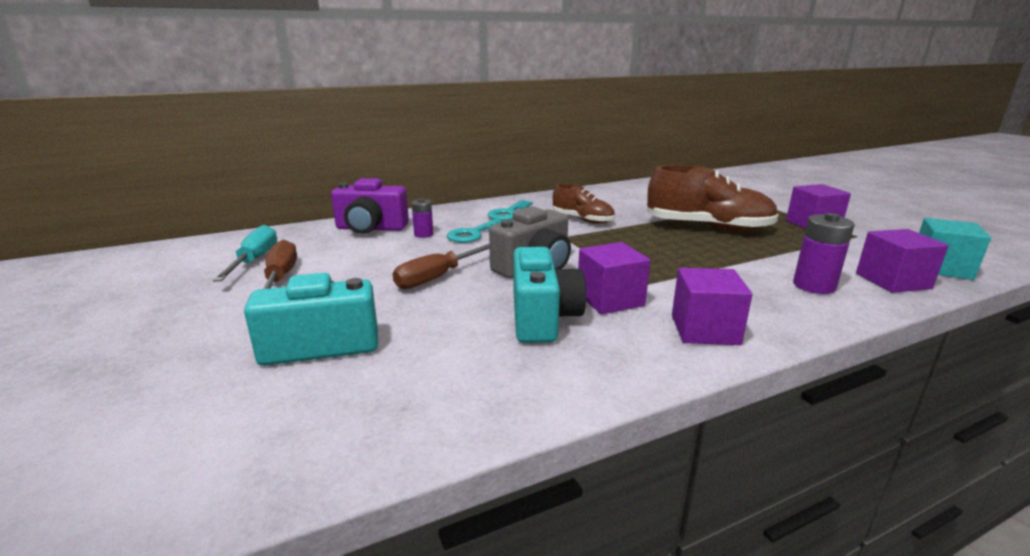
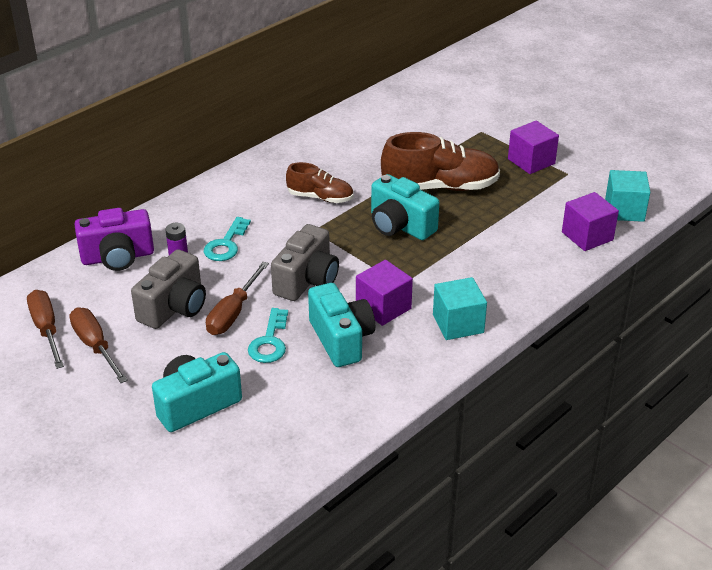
camera: 20 degrees left, 15 degrees up
turquoise screwdriver [213,225,277,281] -> brown screwdriver [27,290,64,369]
turquoise key [487,200,533,221] -> turquoise key moved to [248,308,288,363]
purple cube [672,268,753,345] -> turquoise cube [433,277,487,340]
purple battery [793,213,855,294] -> none
none -> grey camera [131,249,206,329]
none -> turquoise camera [371,174,439,240]

